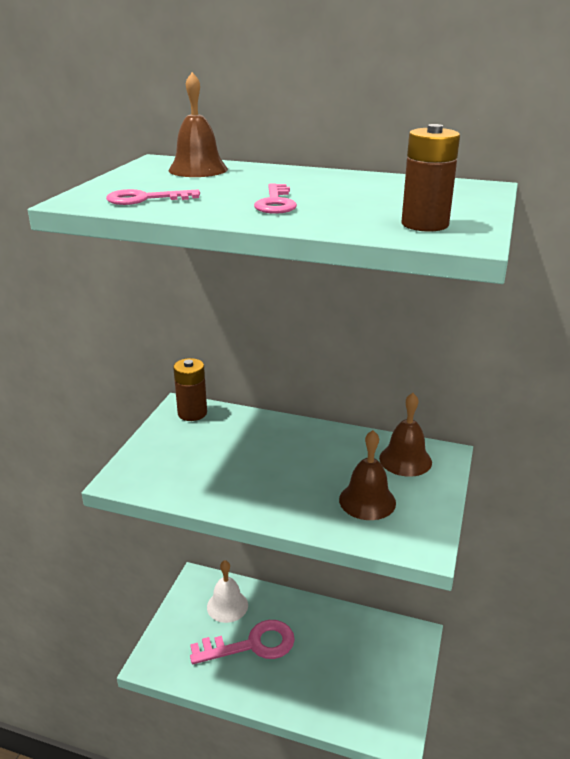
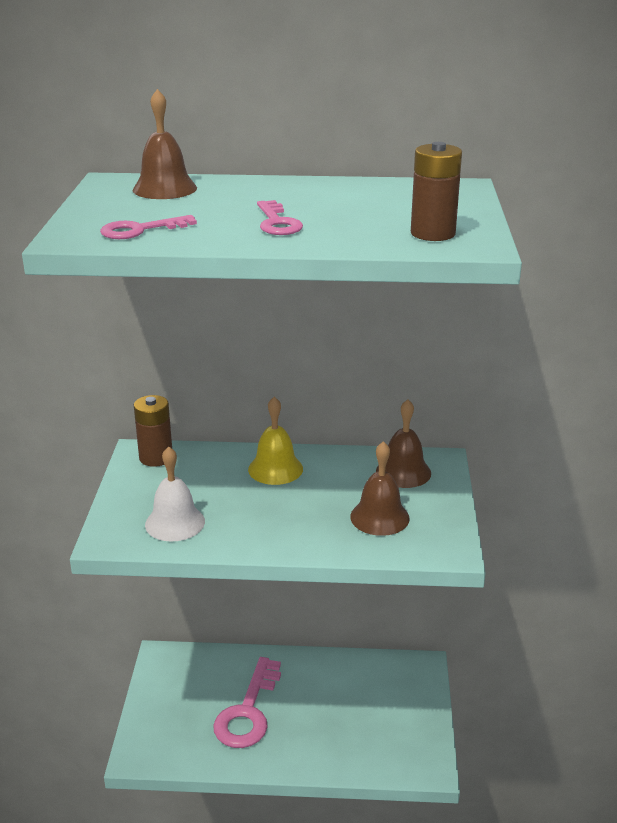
camera: 15 degrees left, 0 degrees up
pink key [190,620,295,664] -> pink key turned 135 degrees clockwise [213,657,281,748]
white bell [207,560,248,623] -> white bell moved to [145,446,205,542]
none -> yellow bell [248,397,303,485]

